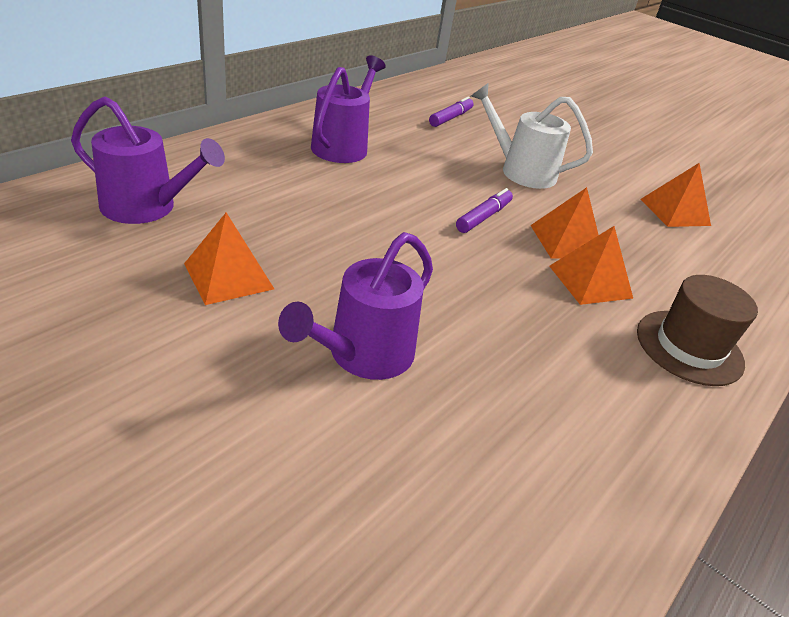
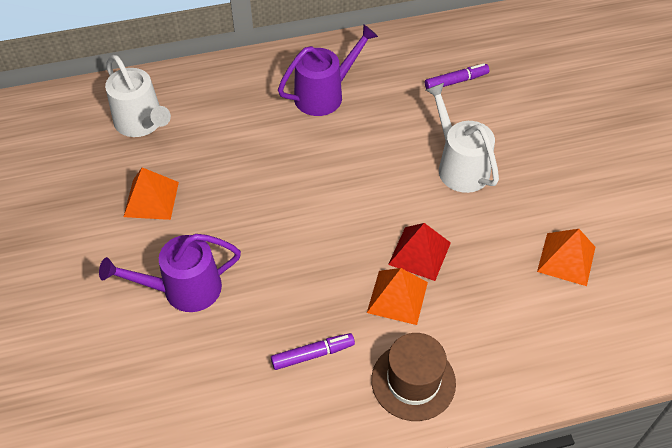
camera: 40 degrees right, 15 degrees up
purple watering can [71,96,225,224] -> white watering can [105,55,171,137]
purple marker [456,188,513,233] -> purple marker moved to [271,333,355,370]
orange pyramid [530,187,599,259] -> red pyramid [388,223,451,281]

